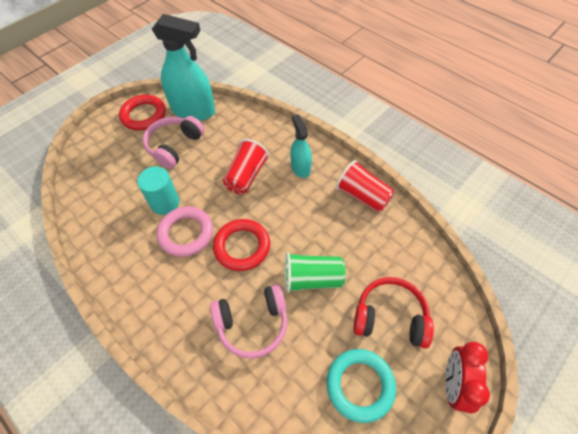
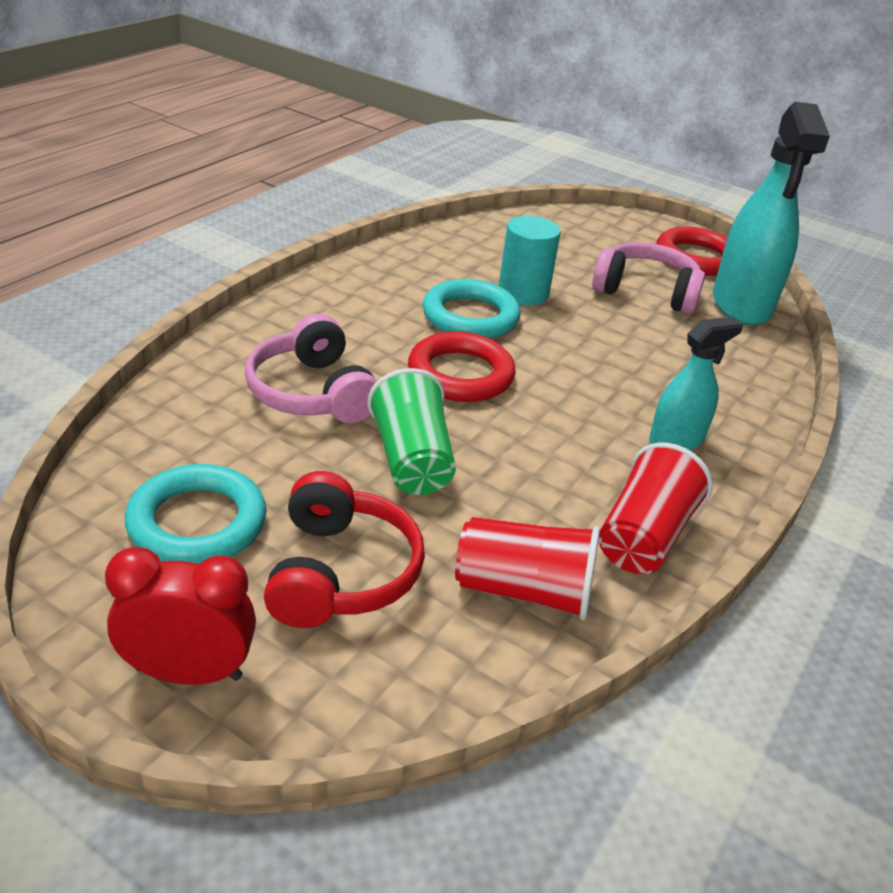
camera: 75 degrees right, 20 degrees down
pink ring [157,206,213,257] -> turquoise ring [422,279,521,339]
red cup [223,139,269,194] -> red cup moved to [455,517,600,621]

